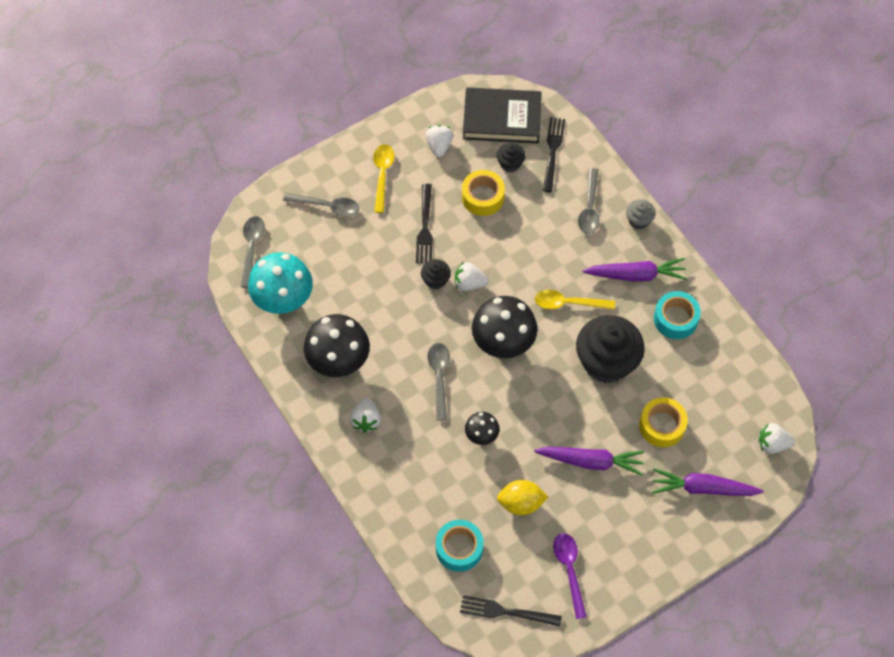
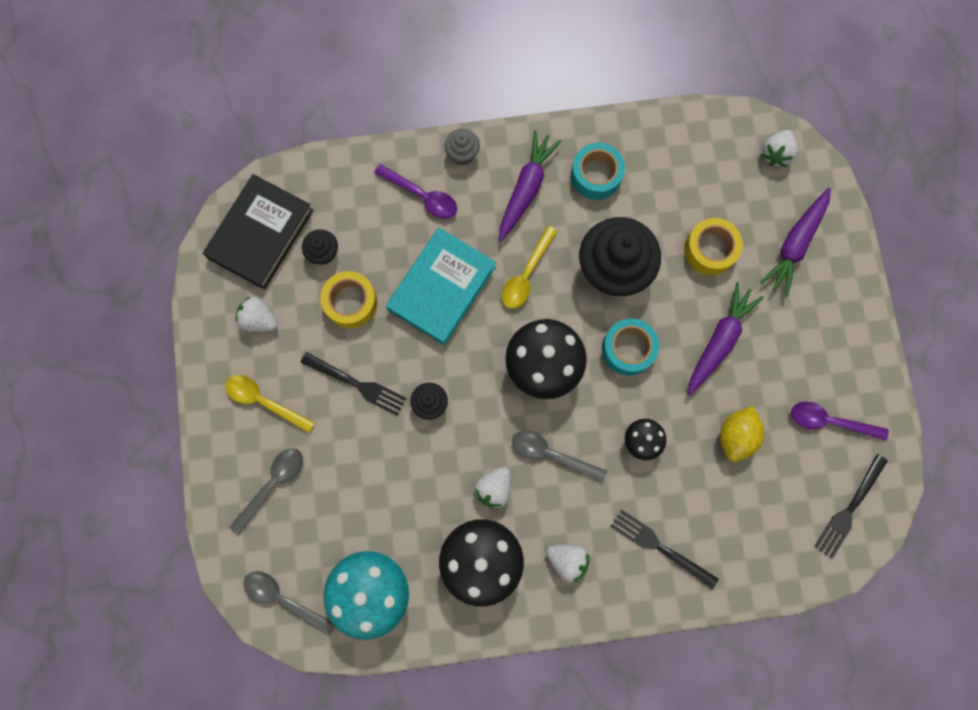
camera: 65 degrees left, 15 degrees up
turquoise tape [436,520,484,572] -> turquoise tape moved to [602,318,659,375]
white strawberry [455,262,489,291] -> white strawberry moved to [474,467,511,510]
black fork [543,117,565,192] -> black fork moved to [610,509,719,589]
grey spoon [578,168,600,234] -> purple spoon [374,164,457,219]
none -> turquoise book [386,228,496,345]

